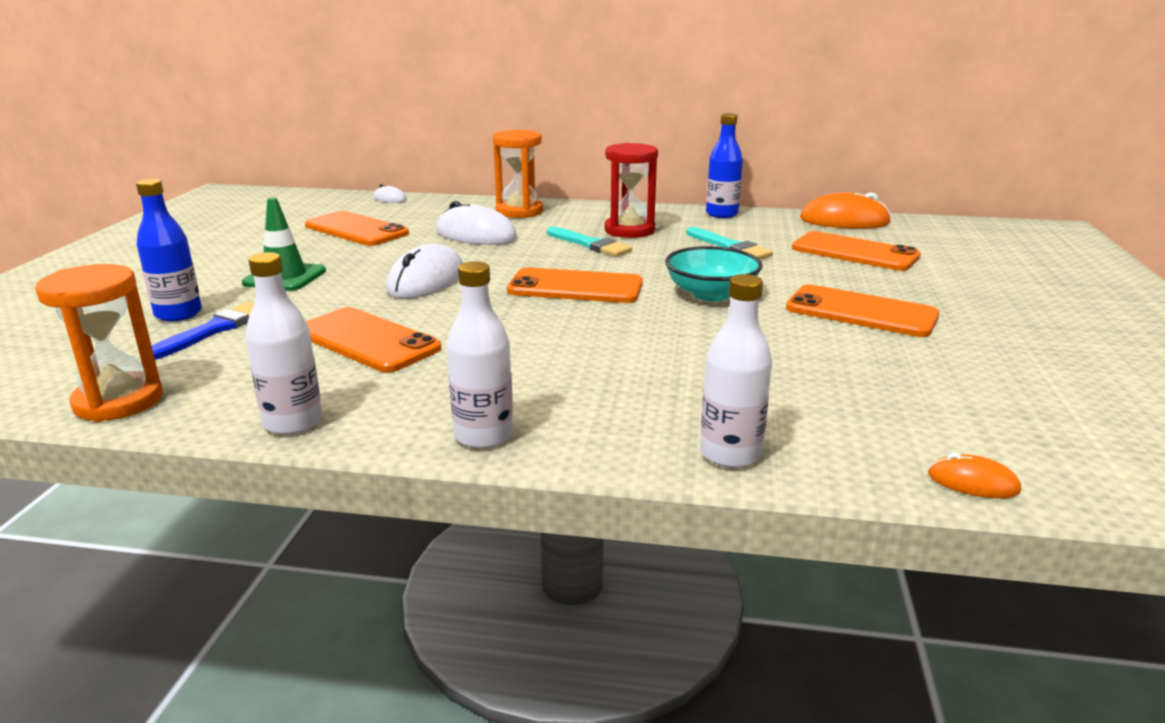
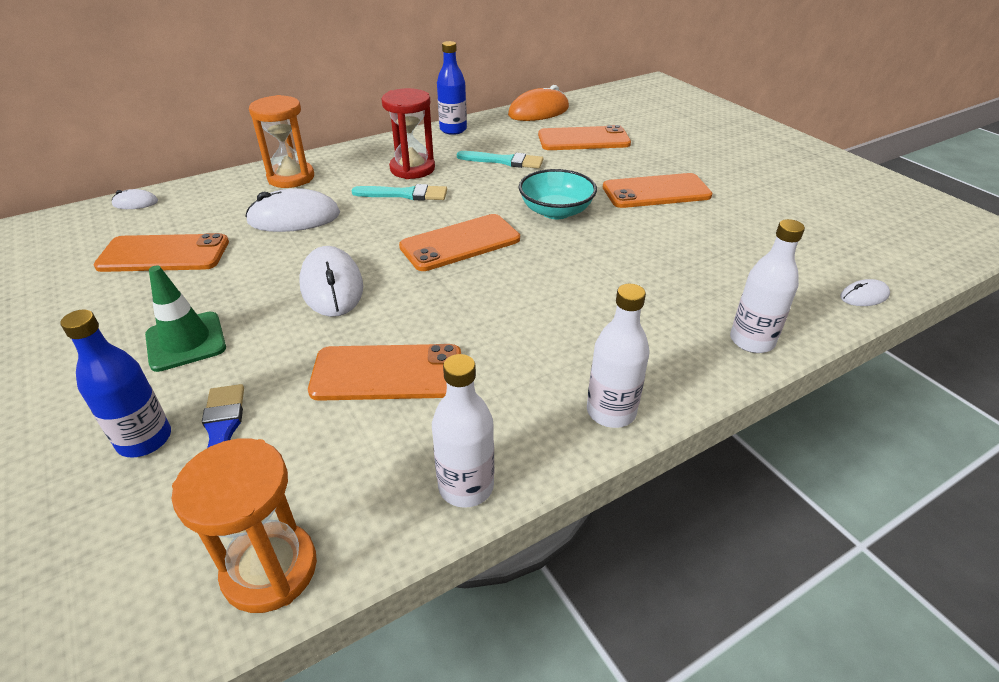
camera: 40 degrees left, 15 degrees up
orange mouse [928,453,1021,498] -> white mouse [840,279,890,306]

